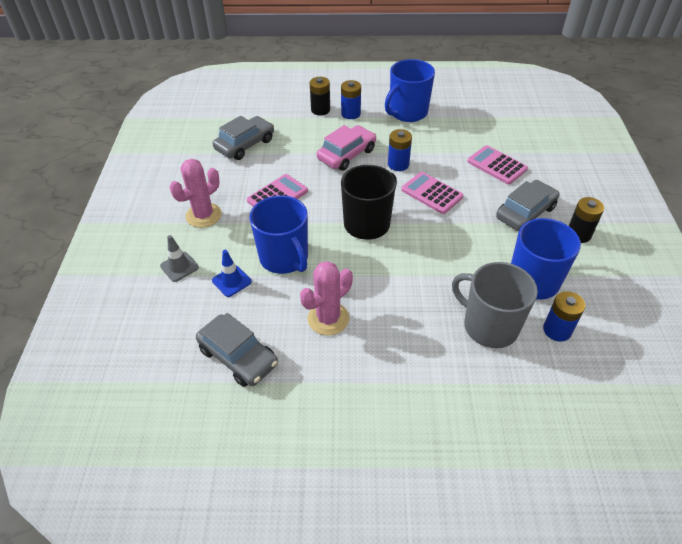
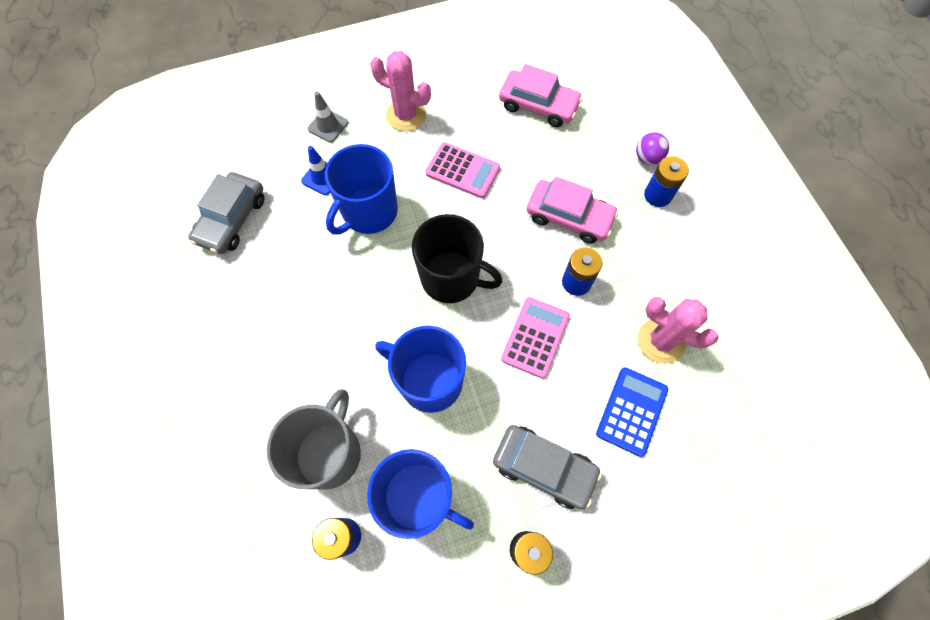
camera: 70 degrees right, 20 degrees up
grey car [213,116,274,160] -> pink car [499,64,583,127]
pink cactus [300,261,353,336] -> pink cactus moved to [638,297,719,364]
black battery [310,77,330,115] -> purple ball [636,132,669,165]
blue mug [385,59,435,122] -> blue mug moved to [375,326,466,413]
pink calculator [467,145,528,184] -> blue calculator [596,367,668,457]

